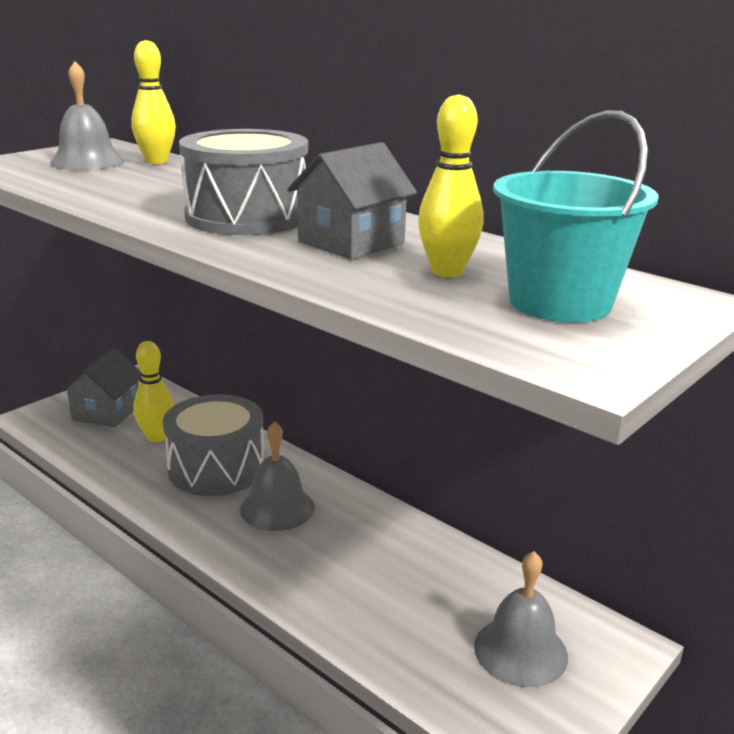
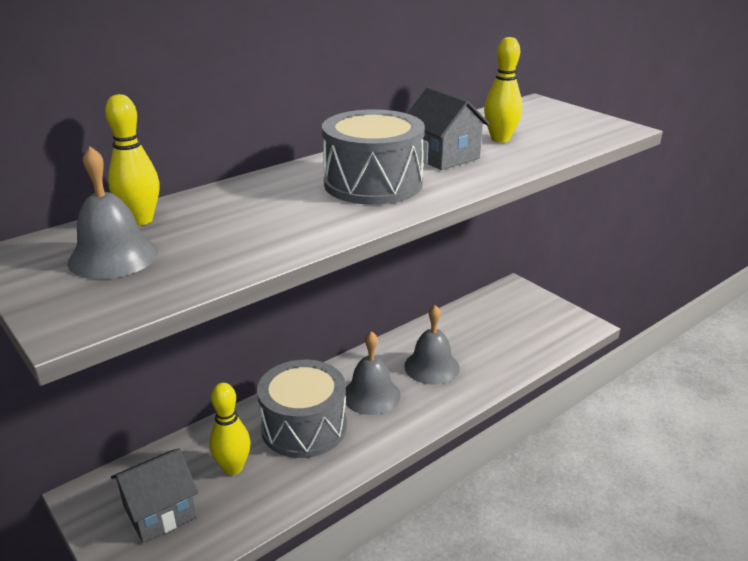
camera: 80 degrees left, 5 degrees up
grey house [60,347,141,427] -> grey house turned 60 degrees counterclockwise [111,448,198,543]
grey bell [474,551,568,687] -> grey bell moved to [404,305,460,385]
turquoise bucket [493,110,659,322] -> none

